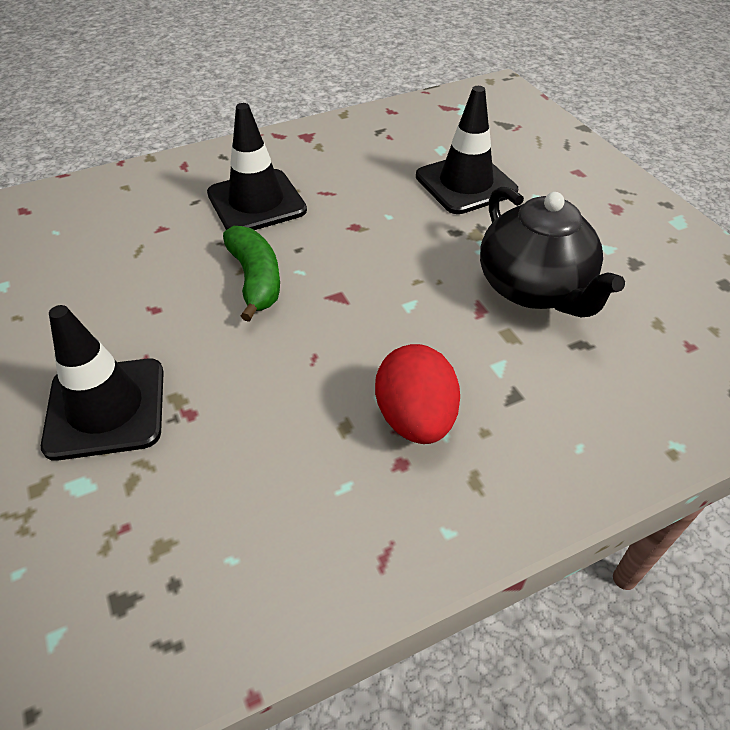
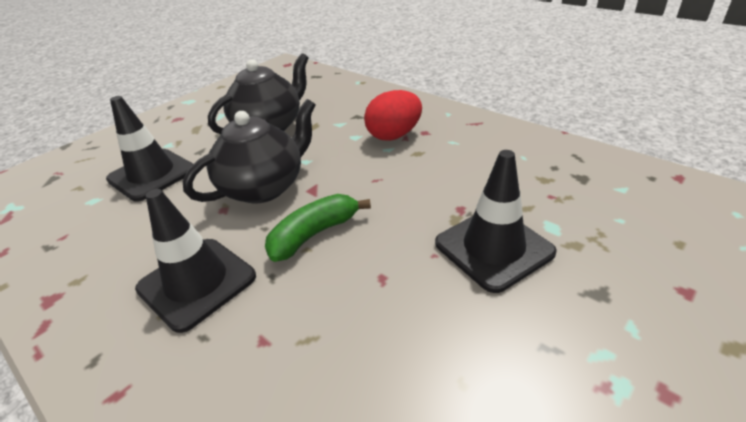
camera: 110 degrees left, 10 degrees down
none -> black teapot [183,99,315,203]

